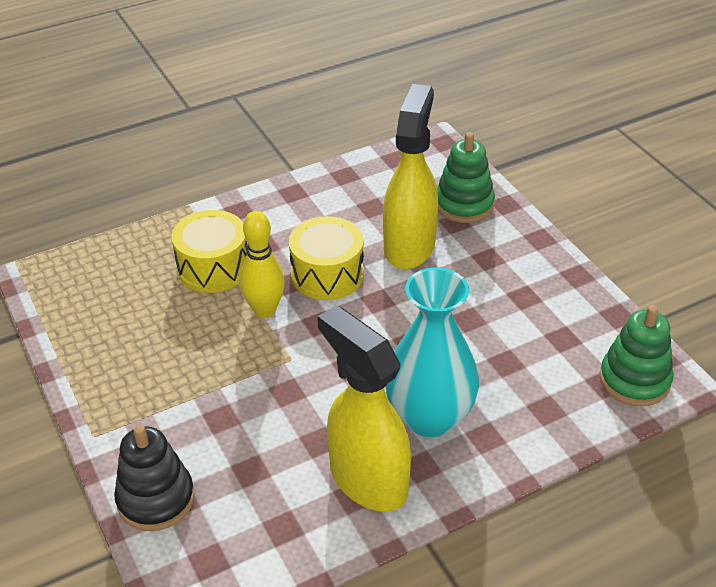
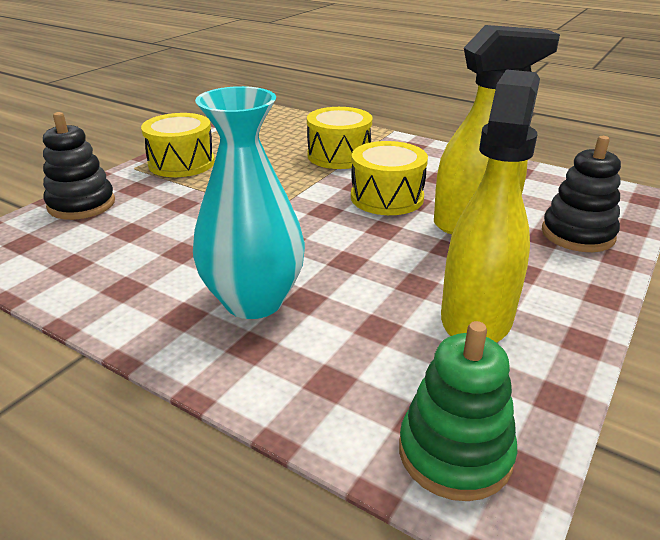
camera: 60 degrees right, 10 degrees down
yellow bowling pin [240,211,285,318] -> none
yellow spray bottle [317,305,411,512] -> yellow spray bottle moved to [441,69,540,343]
green stacking toy [437,132,495,223] -> black stacking toy [542,136,621,252]
none -> yellow drum [141,113,215,177]

